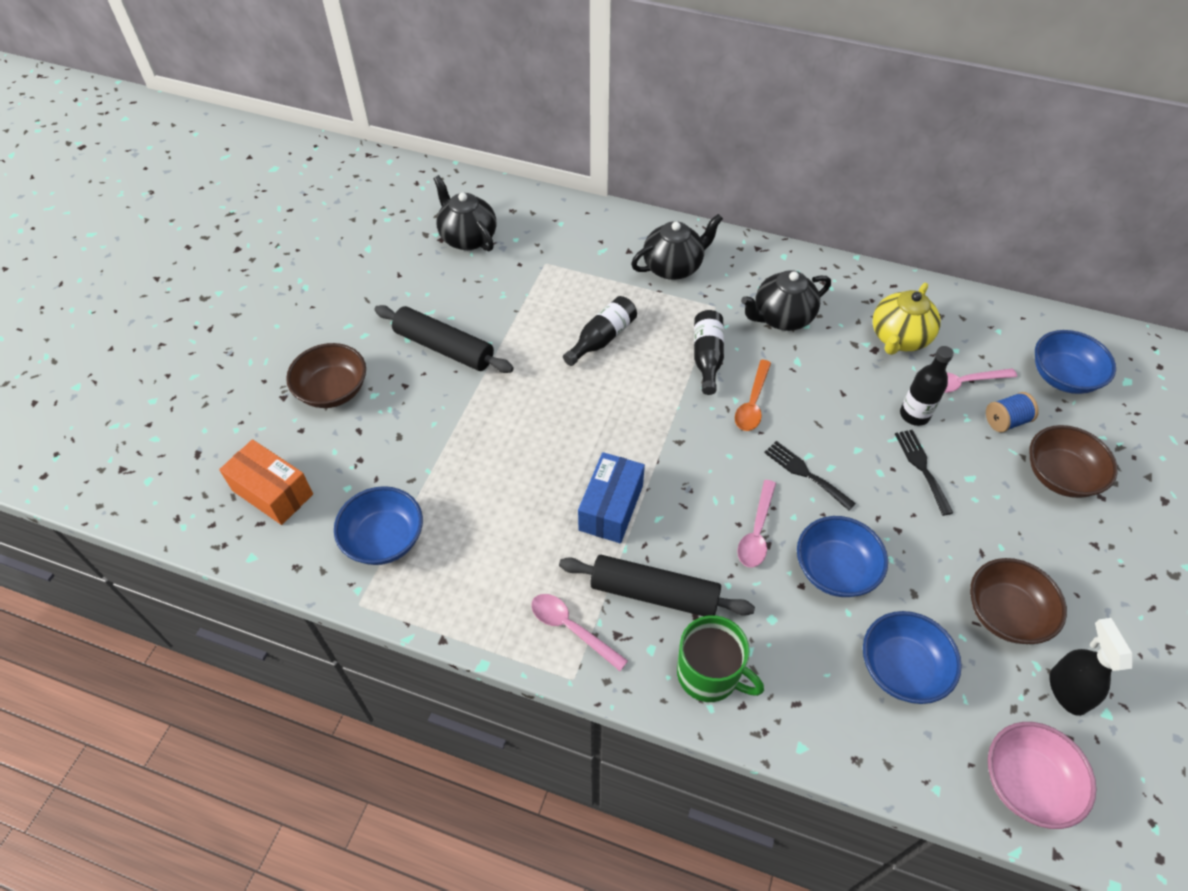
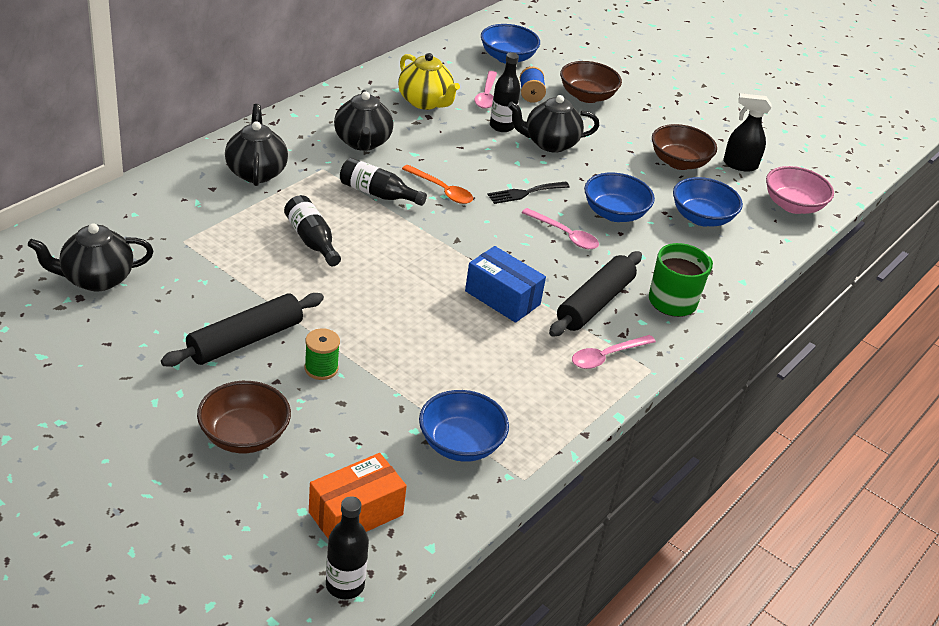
camera: 75 degrees left, 15 degrees down
black fork [895,430,953,516] -> black teapot [508,95,599,153]
none -> green spool [305,328,340,380]
none -> black bottle [326,496,369,599]

